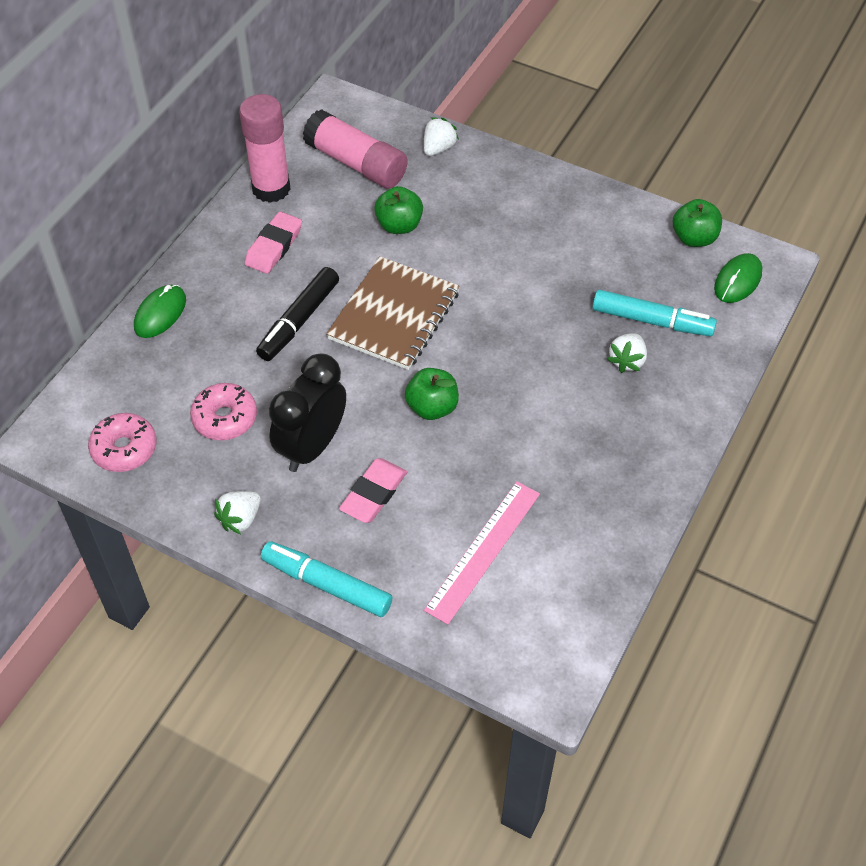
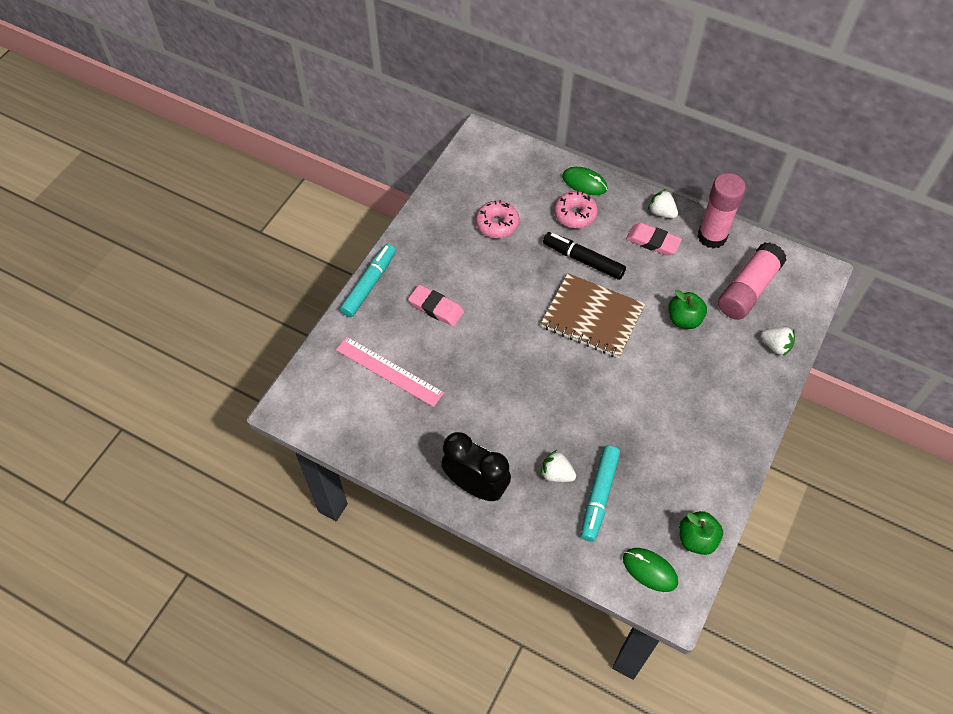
camera: 90 degrees right, 5 degrees up
pink donut [88,413,157,472] -> pink donut moved to [554,191,598,229]
white strawberry [214,491,261,534] -> white strawberry moved to [648,189,678,218]
black clock [269,353,346,472] -> black clock moved to [441,432,511,501]
green apple [405,368,459,420] -> none

